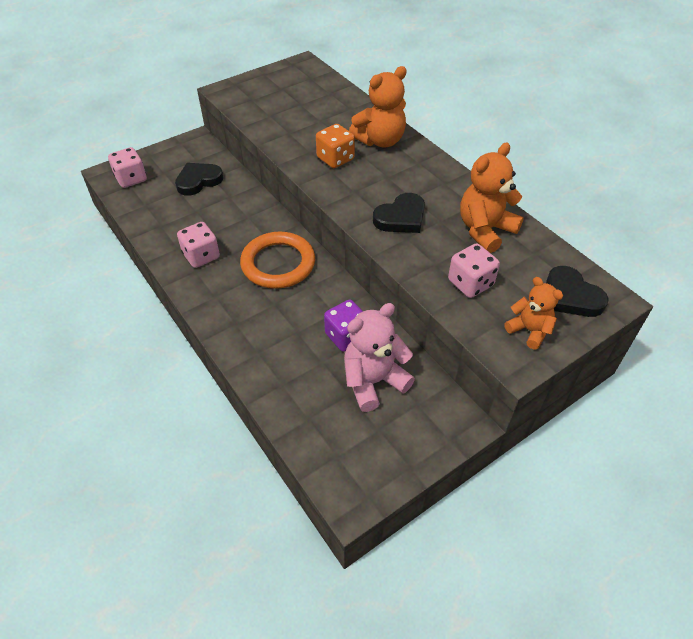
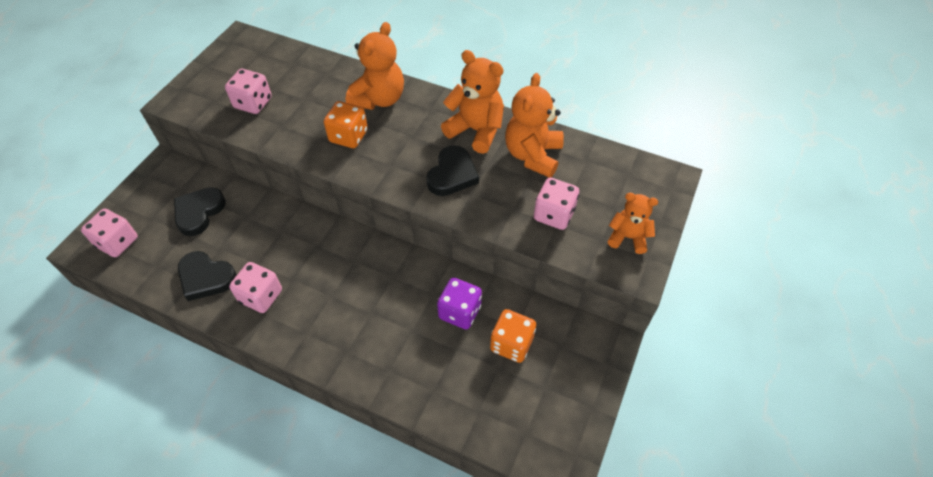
camera: 30 degrees left, 5 degrees up
orange ring [240,232,315,289] -> none
pink teddy bear [344,303,415,412] -> orange dice [490,309,536,363]
black heart [546,266,609,317] -> black heart moved to [178,251,237,301]
none -> pink dice [225,69,272,114]
none -> orange teddy bear [441,50,504,154]

